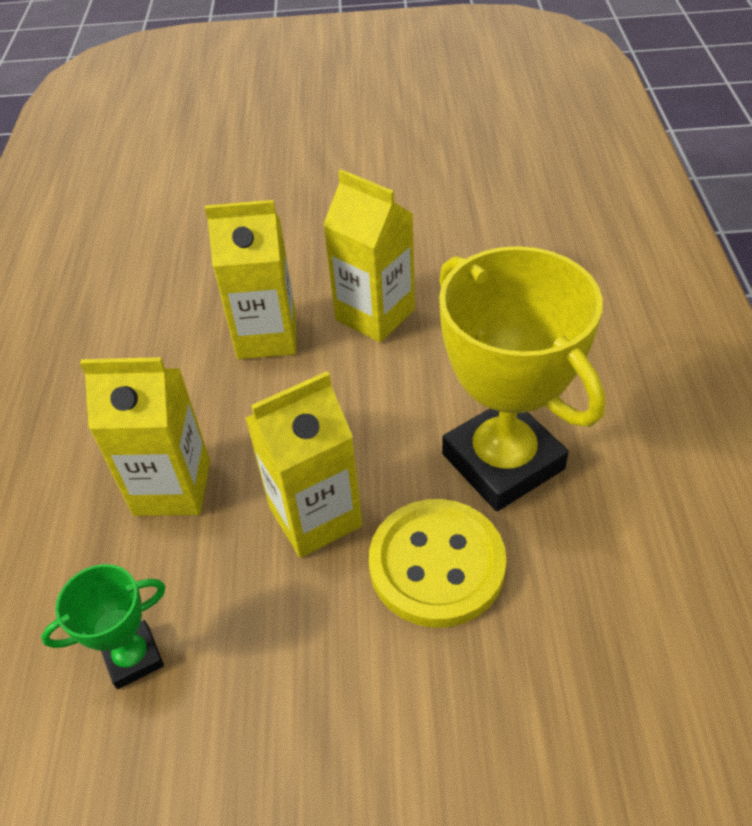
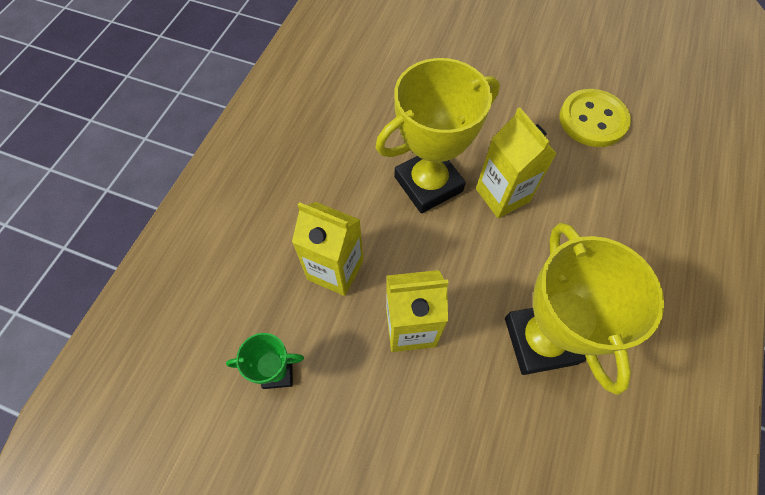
camera: 20 degrees right, 15 degrees up
yellow carton [205,200,296,359] -> yellow trophy [375,58,500,213]
yellow button [369,499,507,628] -> yellow button moved to [560,89,631,147]

